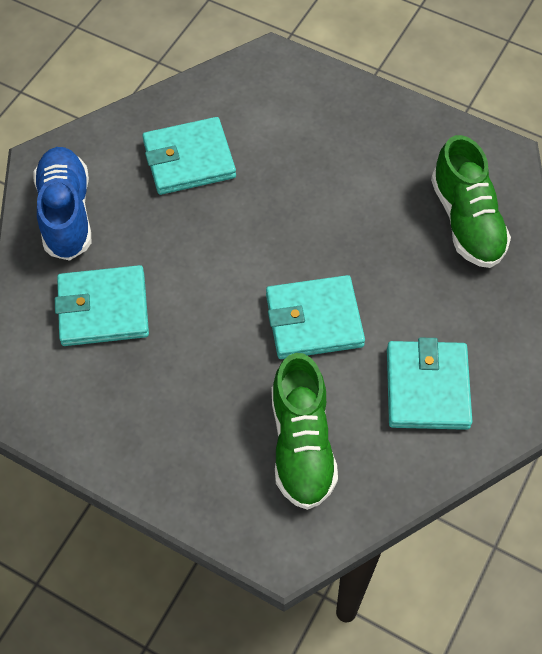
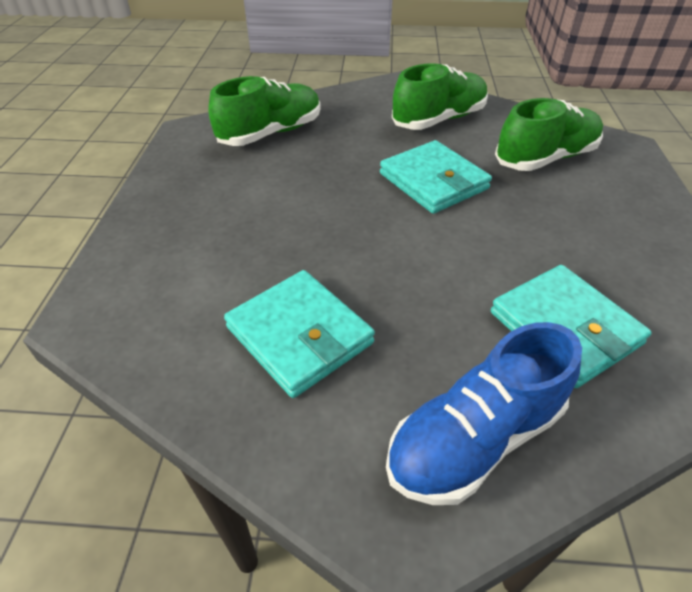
camera: 115 degrees left, 15 degrees down
turquoise wallet [387,338,472,430] -> green shoe [392,63,488,130]

